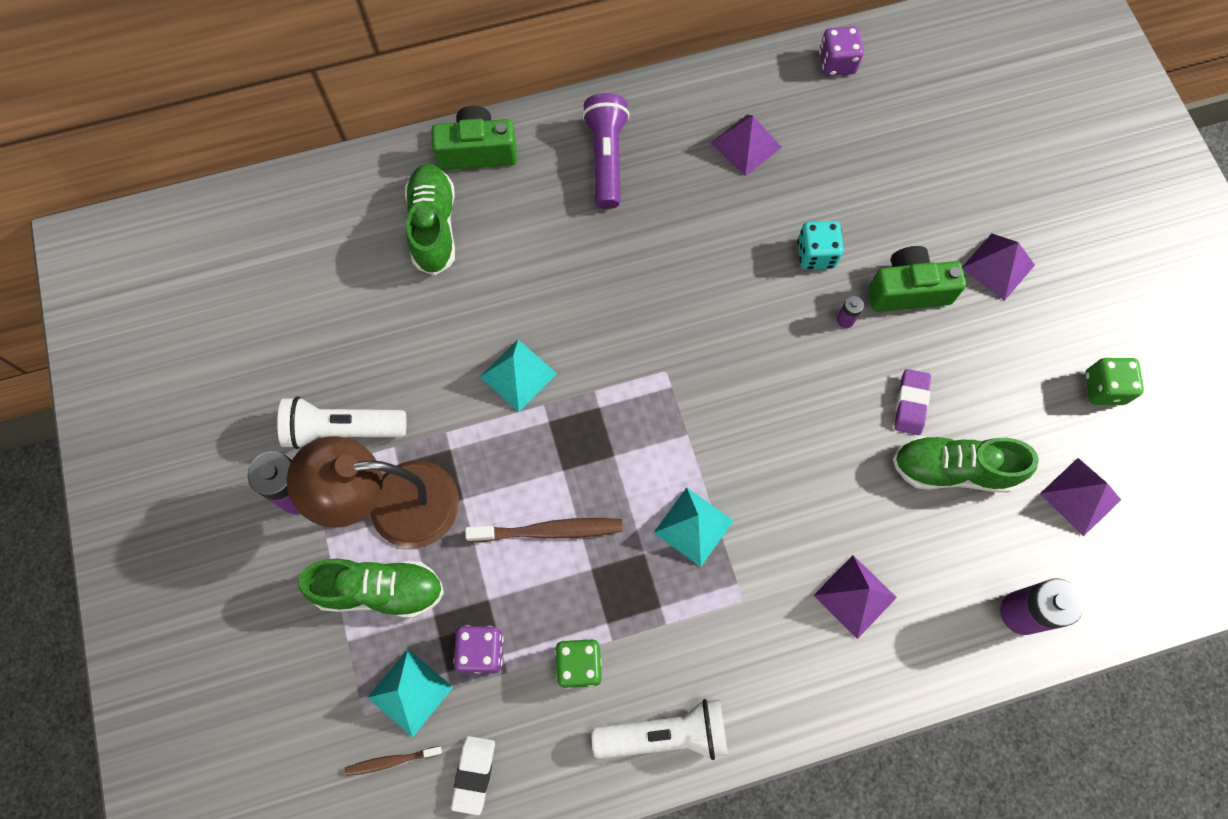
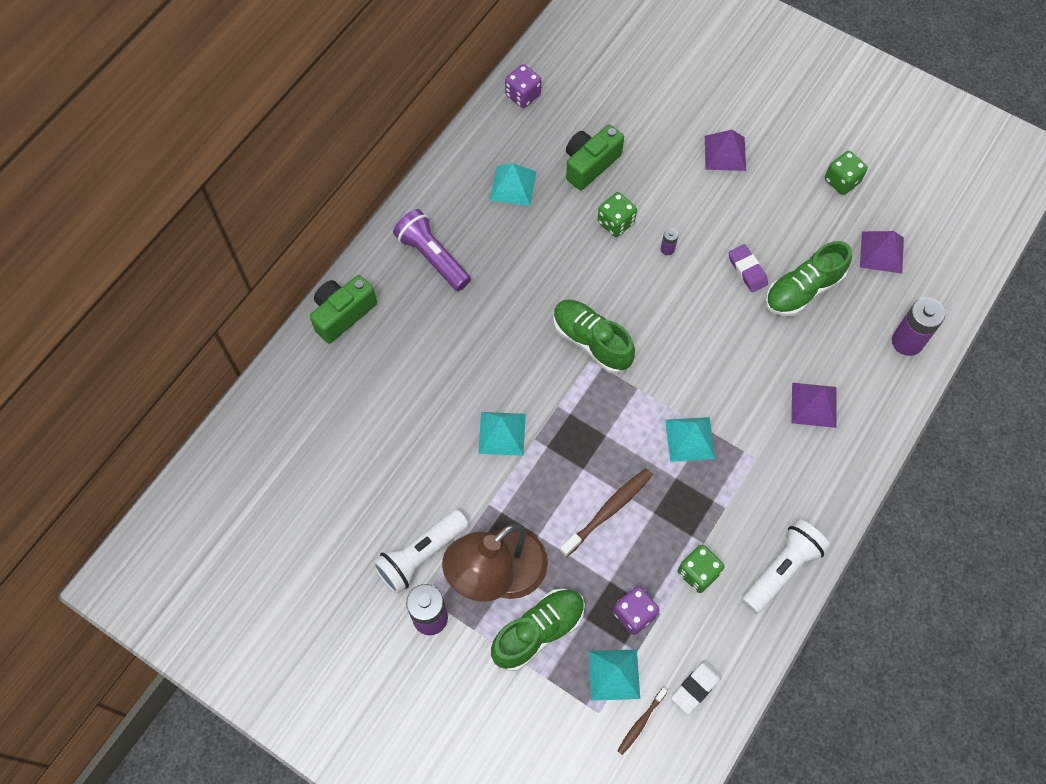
camera: 40 degrees left, 5 degrees down
green shoe [405,164,455,275] -> green shoe moved to [553,300,635,374]
white eraser [451,736,495,815] -> white eraser turned 75 degrees clockwise [671,660,722,714]
purple pyramid [711,115,782,176] -> turquoise pyramid [490,163,536,206]
turquoise dice [797,221,844,270] -> green dice [597,192,637,237]
green camera [868,246,966,312] -> green camera moved to [566,125,624,190]

